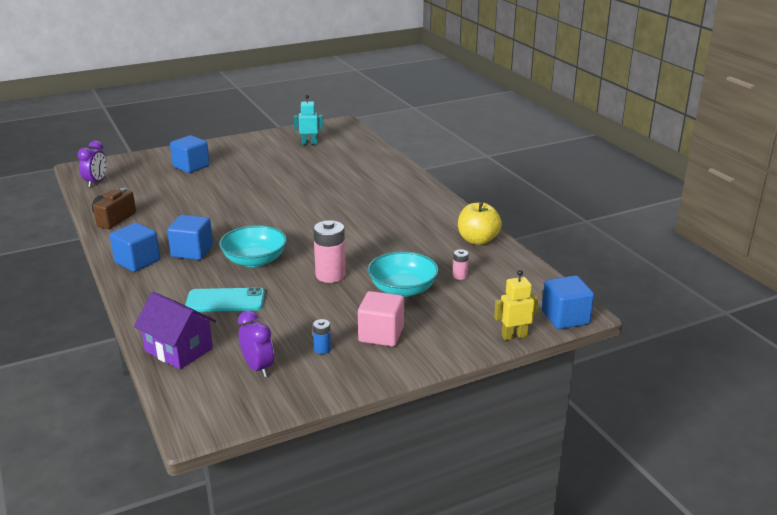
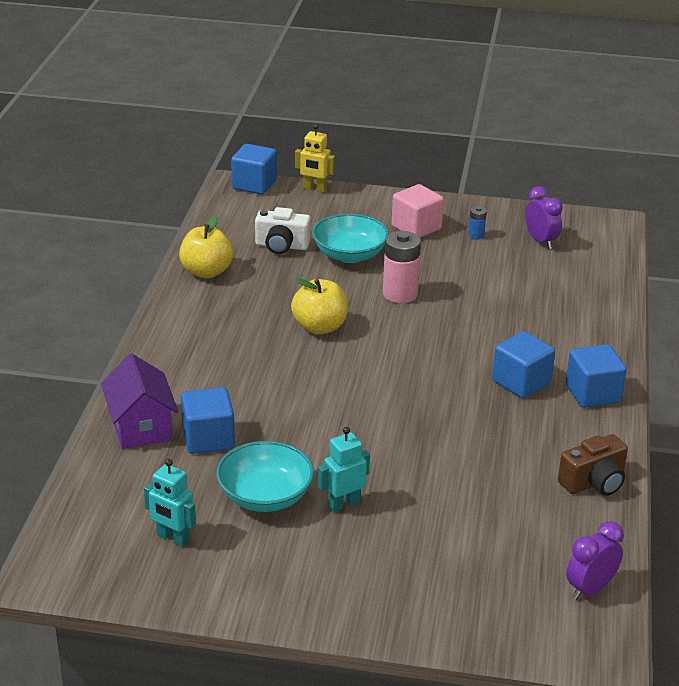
camera: 145 degrees left, 5 degrees up
purple house [134,292,216,369] -> purple house moved to [101,354,178,449]
blue cube [170,135,210,173] -> blue cube moved to [181,387,235,454]
turquoise phone [185,287,265,312] -> none
turquoise bowl [219,225,287,267] -> turquoise bowl moved to [216,441,314,512]
purple clock [238,310,274,377] -> purple clock turned 150 degrees clockwise [525,187,563,249]
pink battery [453,249,469,280] -> white camera [255,207,311,254]
none -> yellow apple [291,278,348,334]
none -> turquoise robot [318,427,370,512]

